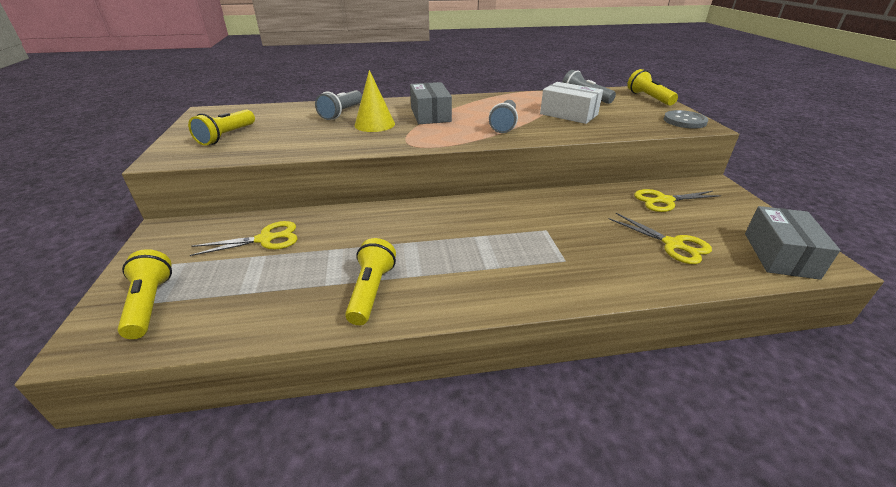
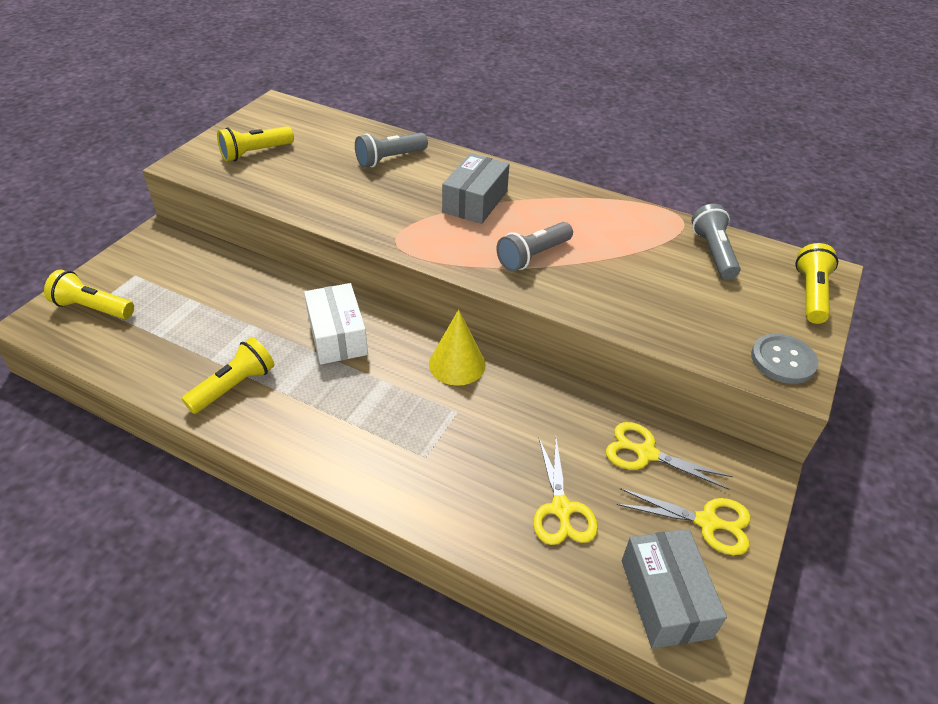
camera: 35 degrees right, 10 degrees up
yellow flashlight [117,249,172,339] -> yellow flashlight turned 90 degrees counterclockwise [44,270,134,319]
yellow scissors [190,221,298,256] -> yellow scissors moved to [617,488,751,555]
yellow cone [355,70,395,132] -> yellow cone moved to [429,310,486,386]
white box [540,82,603,124] -> white box moved to [304,283,368,364]
grey box [745,206,840,280] -> grey box turned 60 degrees counterclockwise [622,529,727,649]

